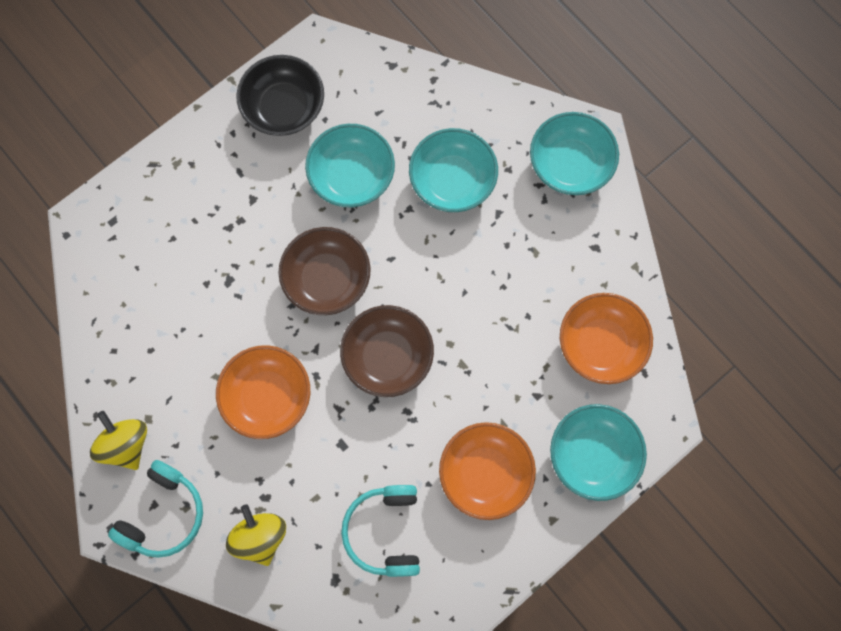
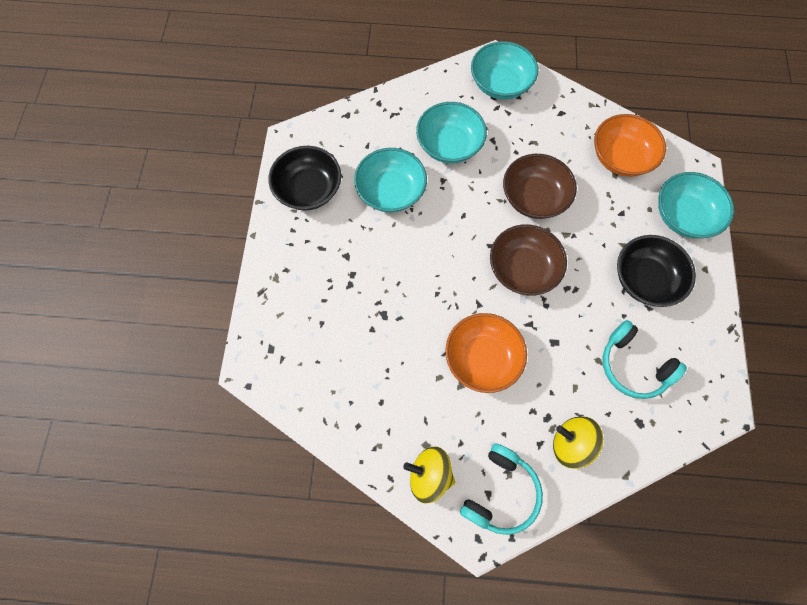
camera: 45 degrees left, 5 degrees down
turquoise headphones [108,460,203,558] -> turquoise headphones turned 45 degrees clockwise [460,444,543,535]
brown bowl [278,227,371,315] -> brown bowl moved to [503,154,577,219]
orange bowl [439,422,536,520] -> black bowl [617,235,696,307]

